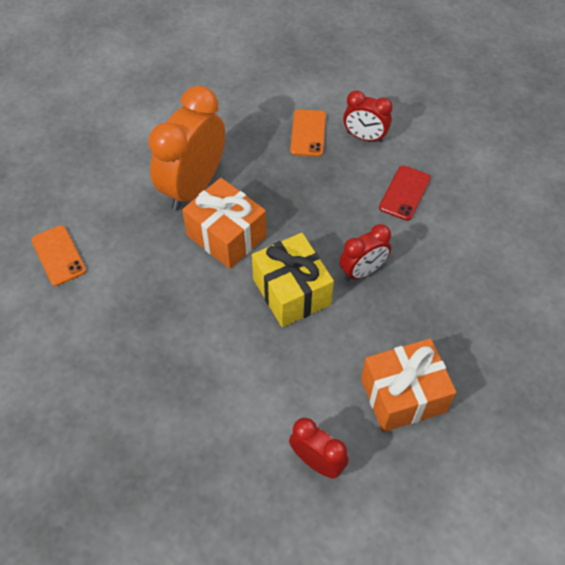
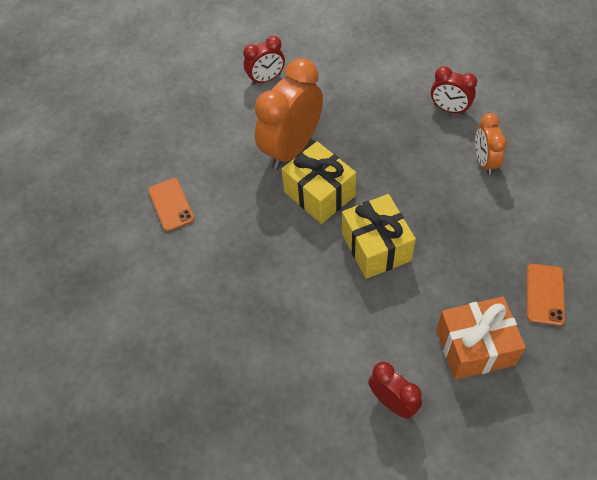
camera: 10 degrees right, 0 degrees up
orange gift [182,178,267,269] -> yellow gift [281,141,356,224]
orange phone [290,109,326,157] -> orange phone moved to [527,264,565,326]
red clock [339,224,391,281] -> red clock moved to [243,36,285,85]
red phone [379,165,431,221] -> orange clock [475,113,507,175]

